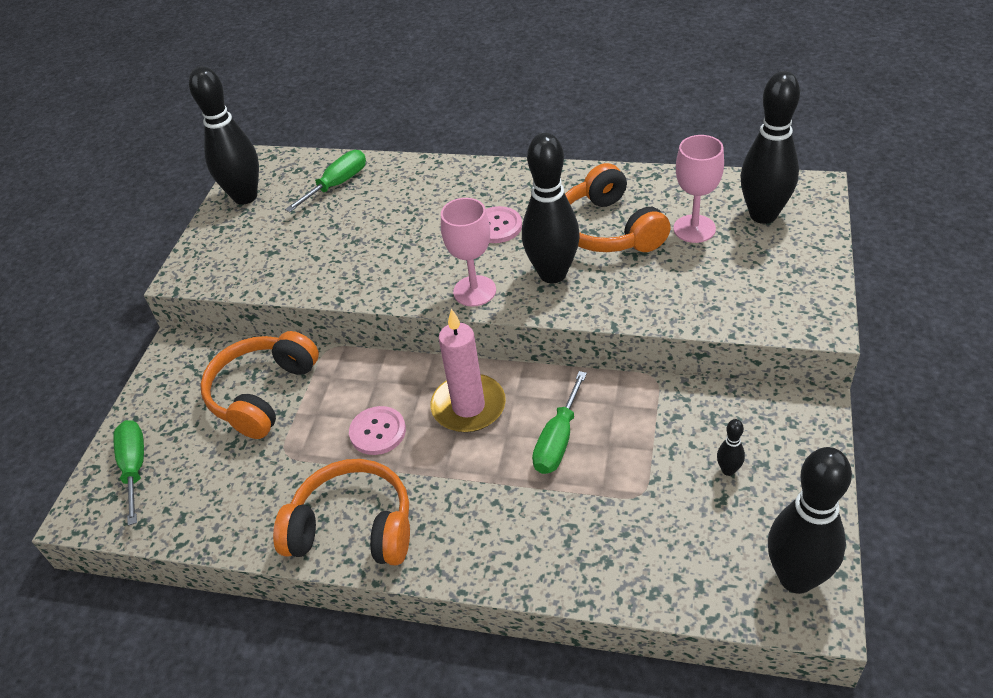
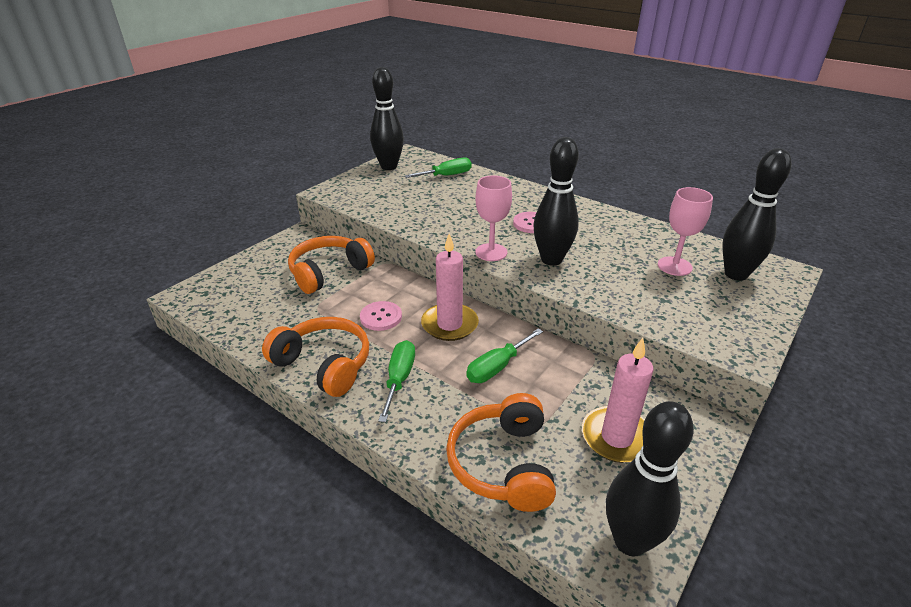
camera: 20 degrees right, 10 degrees down
green screwdriver [113,420,144,526] -> green screwdriver moved to [378,340,415,422]
orange headphones [565,163,671,252] -> orange headphones moved to [446,393,556,512]
black bowling pin [717,419,745,476] -> pink candle [582,338,653,463]

